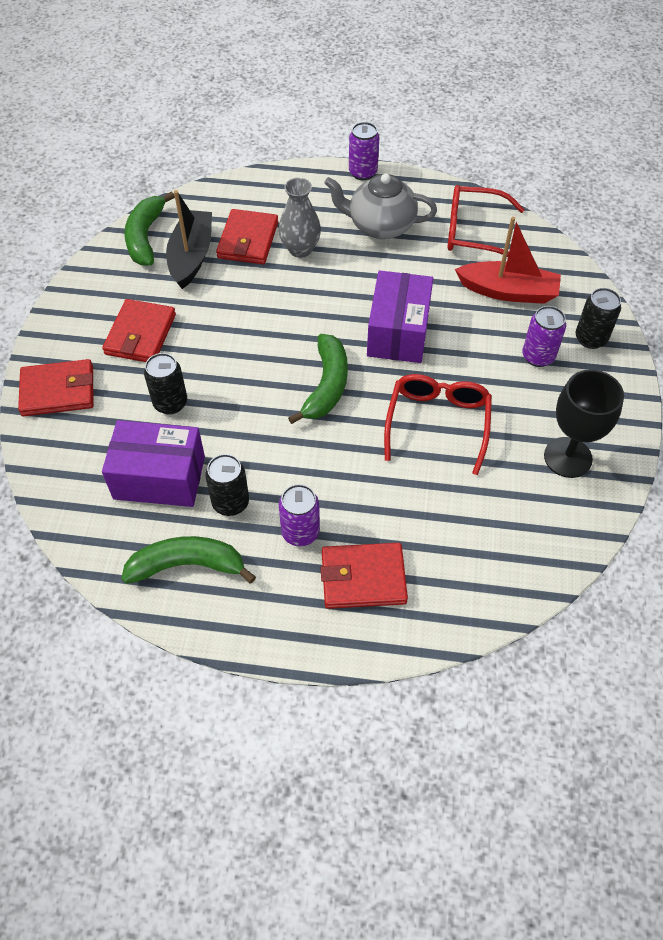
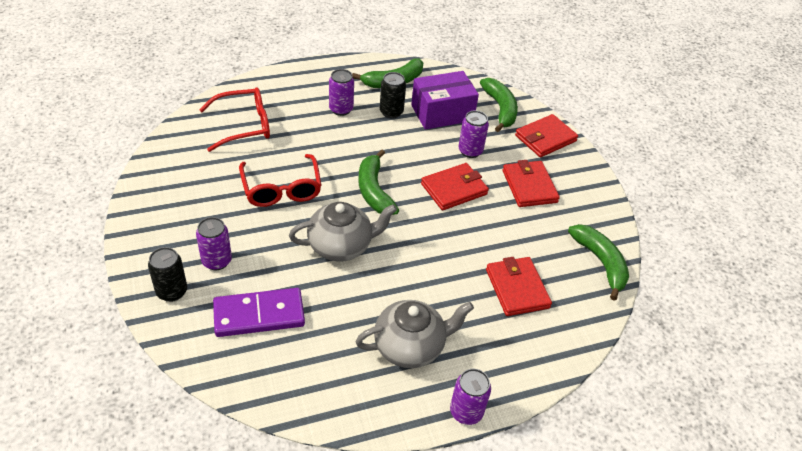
camera: 150 degrees right, 10 degrees down
black can [144,353,187,415] -> purple can [459,110,489,158]
black boat [166,190,212,289] -> none
grey vase [279,178,321,258] -> none
red wallet [321,543,408,609] -> red wallet moved to [421,163,489,210]
purple box [367,270,433,363] -> grey teapot [289,202,397,262]
red glasses [447,185,525,257] -> red glasses moved to [199,88,270,152]
red boat [455,217,561,304] -> purple domino [213,288,305,337]
black goblet [544,369,624,478] -> none
none -> green banana [480,78,518,132]

